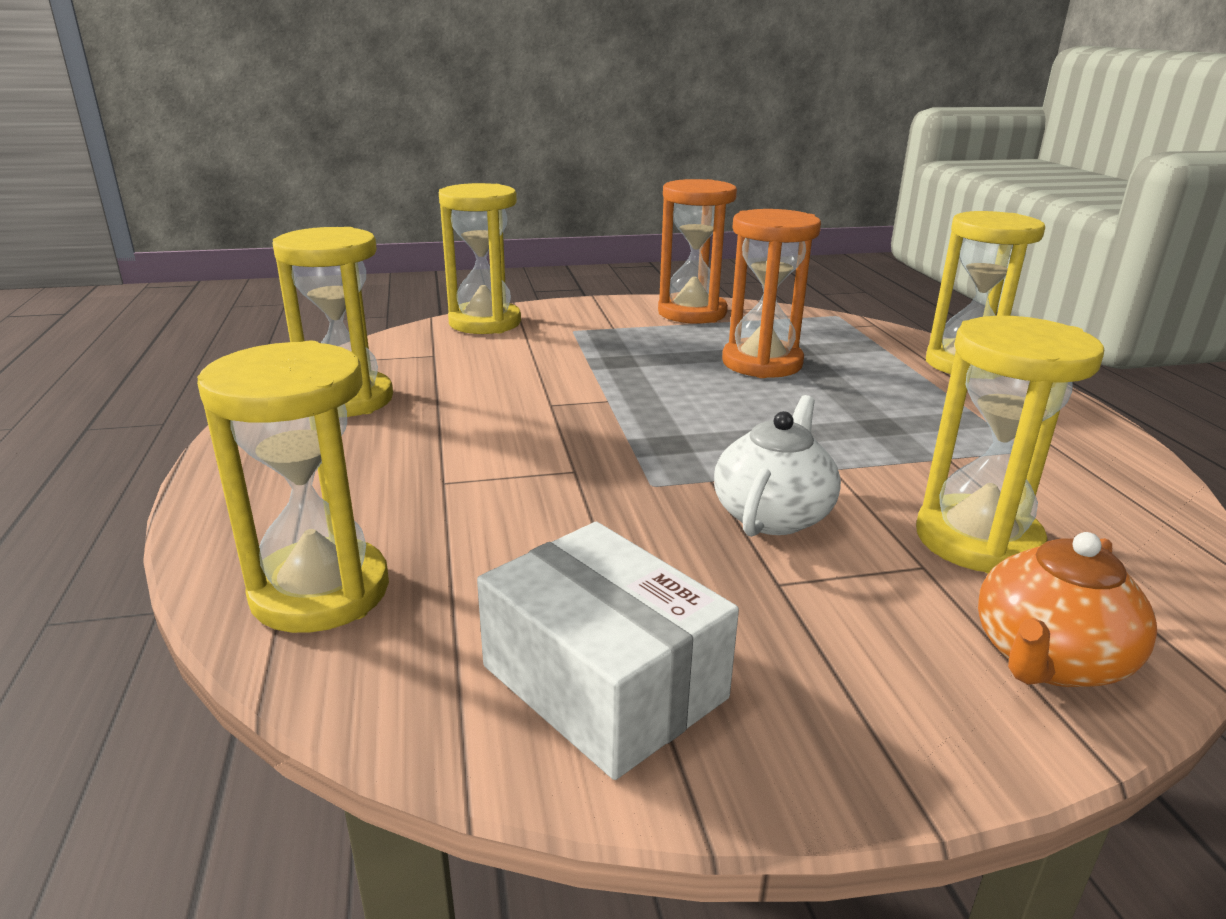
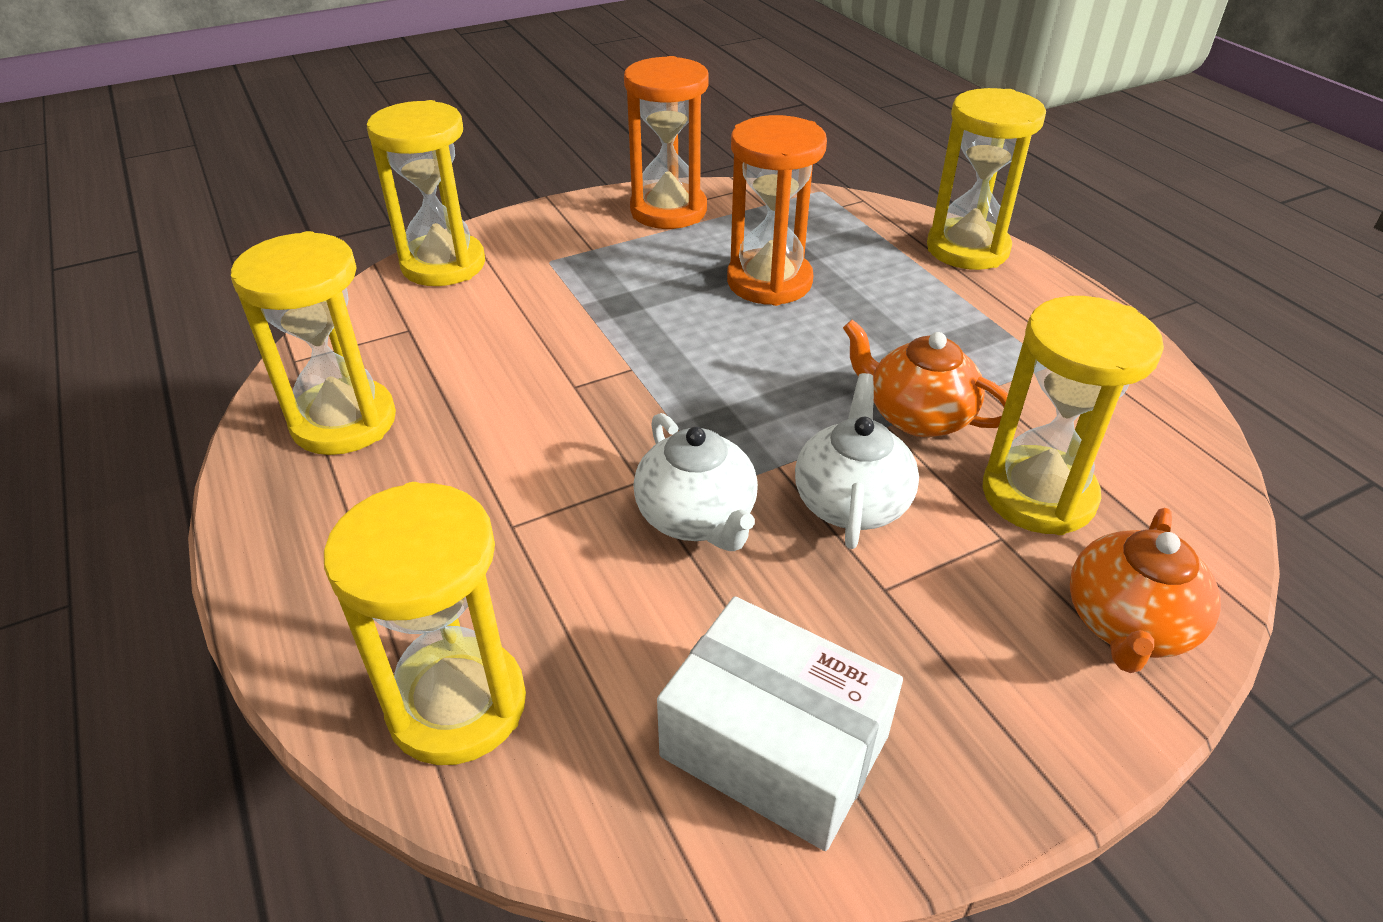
camera: 15 degrees left, 15 degrees up
none -> white teapot [634,413,758,551]
none -> orange teapot [843,319,1008,437]

